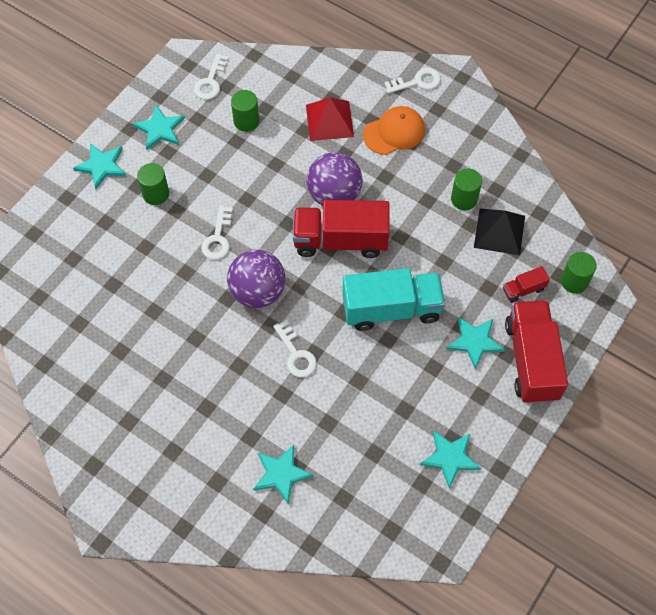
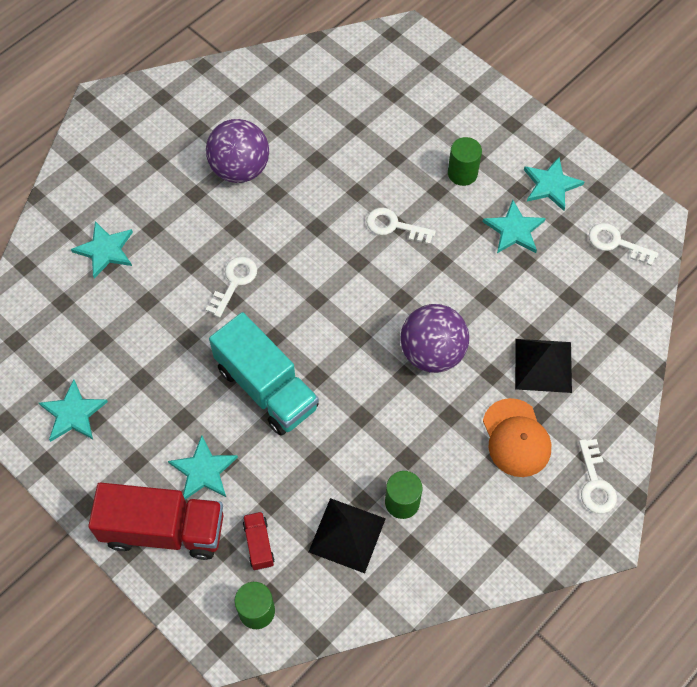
camera: 100 degrees right, 0 degrees up
turquoise star [73,143,126,189] -> turquoise star moved to [483,200,546,253]
purple ball [227,250,286,308] -> purple ball moved to [206,119,269,183]
green cylinder [231,90,259,132] -> none
white key [274,320,317,377] -> white key turned 135 degrees clockwise [206,257,257,318]
red truck [293,200,390,258] -> none
red pyramid [306,97,354,141] -> black pyramid [515,339,572,393]
turquoise truck [342,268,445,331] -> turquoise truck turned 45 degrees counterclockwise [209,312,319,436]

